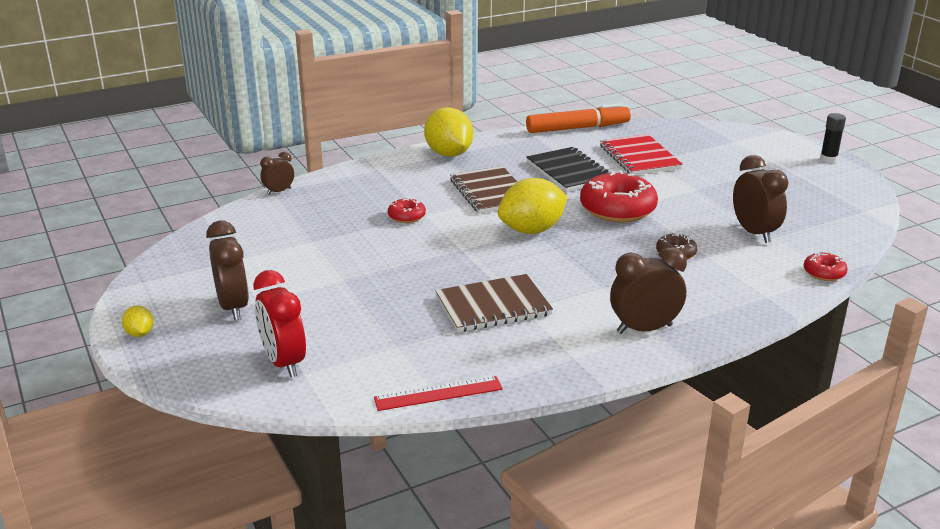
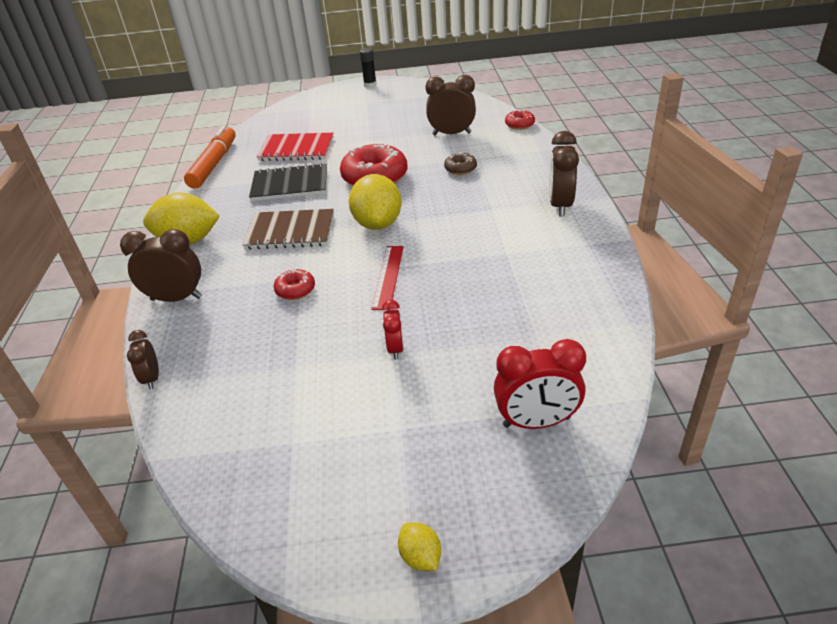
camera: 65 degrees left, 10 degrees up
yellow lemon [122,305,154,337] -> yellow lemon turned 60 degrees clockwise [398,522,441,571]
brown clock [206,221,249,320] -> brown clock moved to [120,229,202,302]
red ruler [374,376,503,411] -> red ruler moved to [371,246,404,310]
brown notebook [435,274,553,332] -> none
none -> red clock [382,300,404,360]

